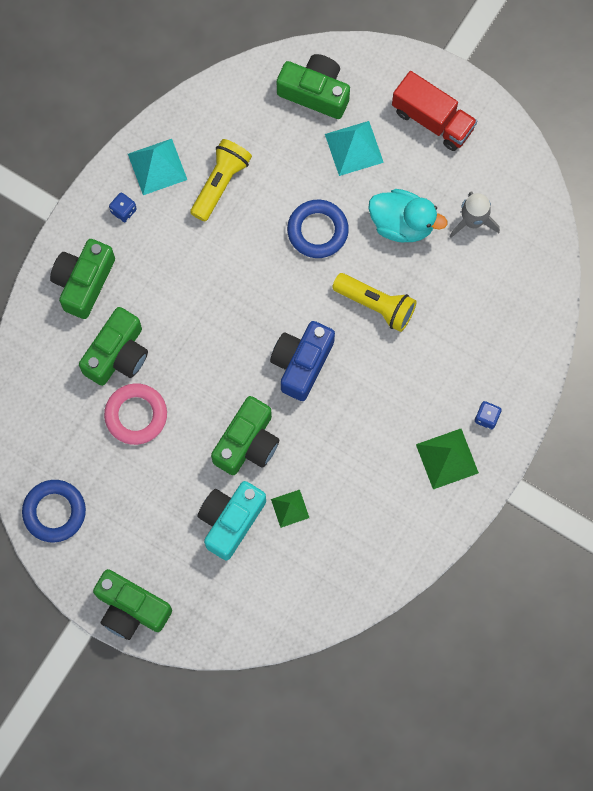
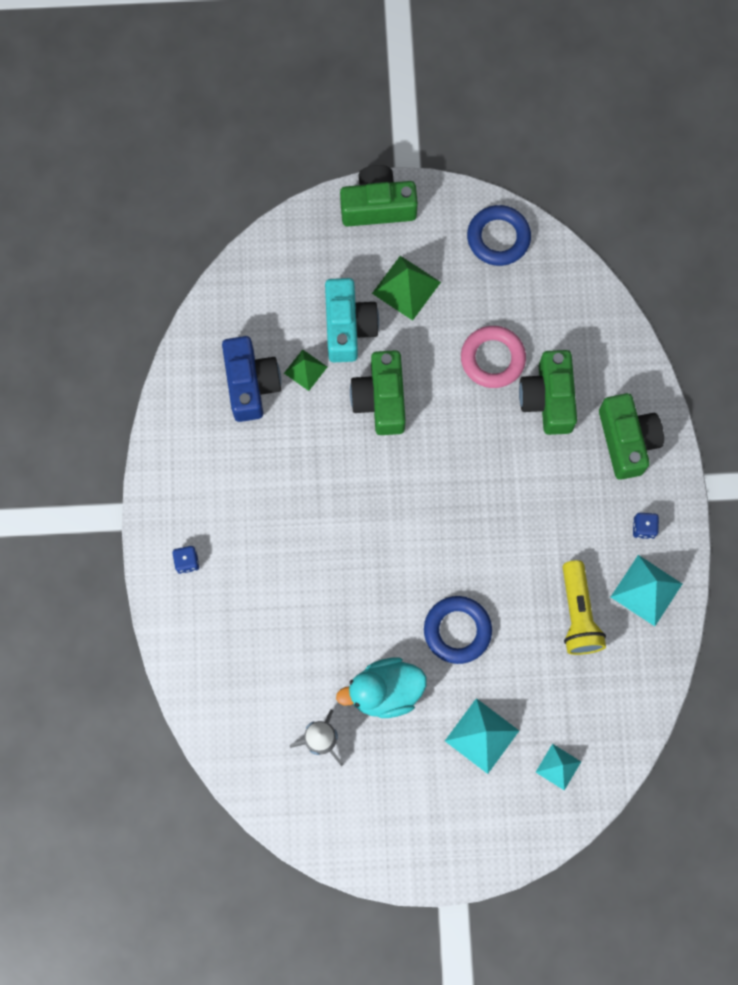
camera: 145 degrees right, 0 degrees up
blue camera [270,321,335,401] -> blue camera moved to [222,336,281,422]
green camera [277,54,350,119] -> turquoise pyramid [536,744,581,790]
yellow flashlight [332,273,417,332] -> none
red truck [392,71,477,151] -> none
green pyramid [416,429,479,489] -> green pyramid moved to [372,256,441,321]

